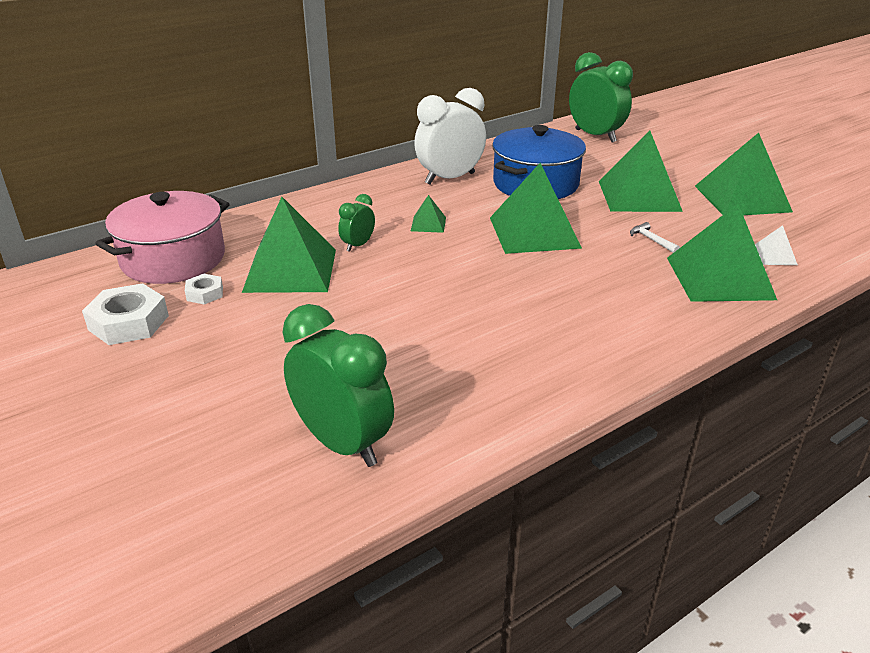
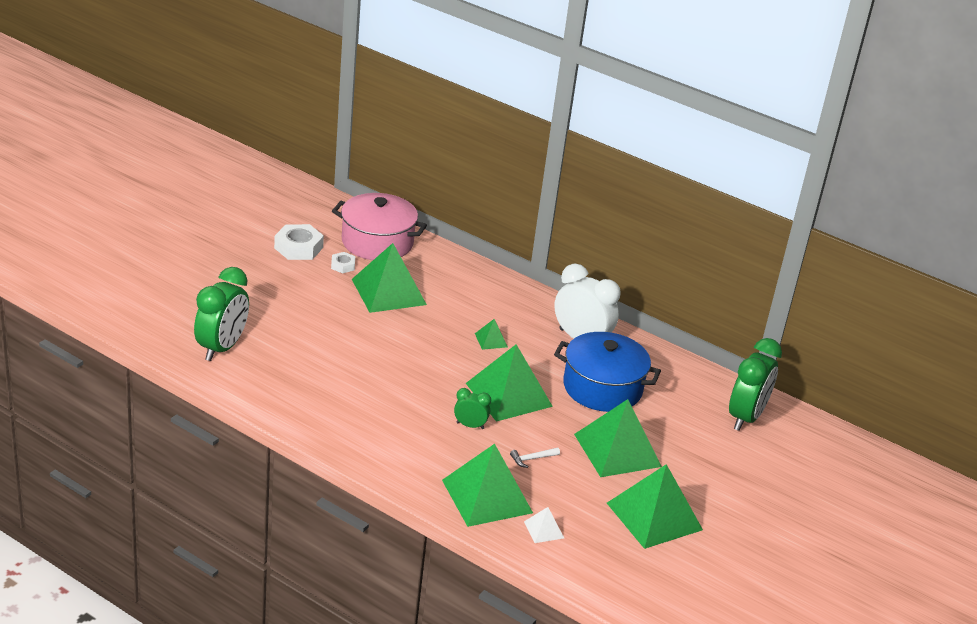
camera: 65 degrees right, 0 degrees up
green clock [338,194,375,252] -> green clock moved to [454,388,491,429]
white hammer [630,222,680,253] -> white hammer turned 150 degrees counterclockwise [510,447,560,468]

